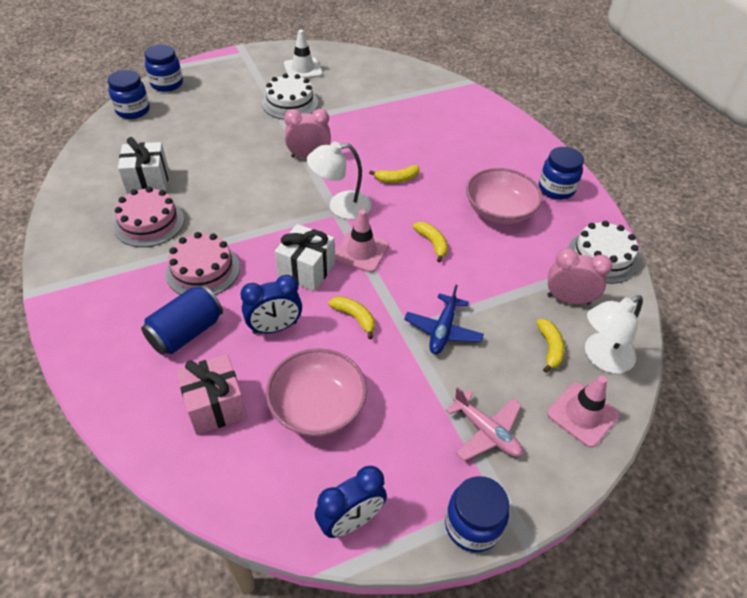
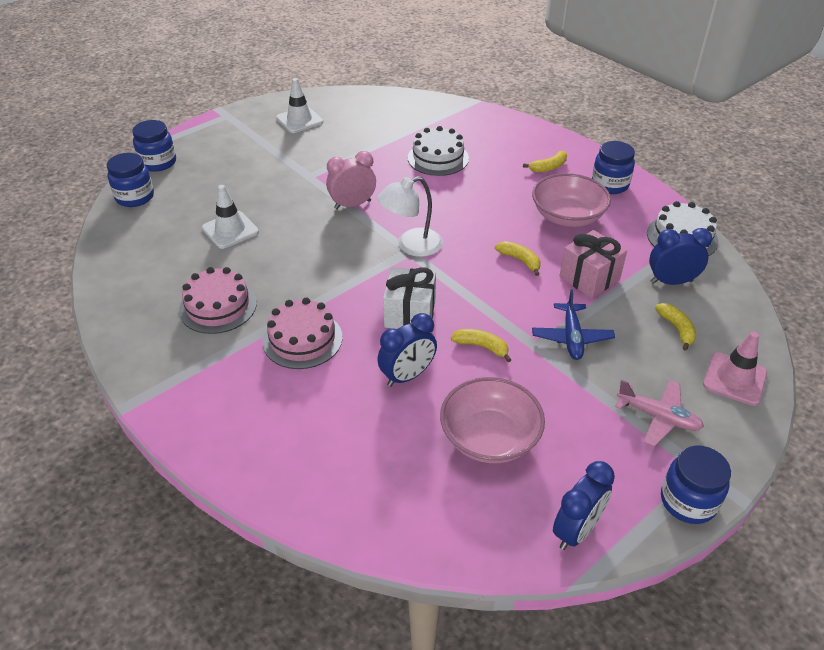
camera: 15 degrees left, 5 degrees down
white gift [118,137,169,194] -> none
blue can [141,285,223,355] -> none
pink gift [176,354,247,435] -> pink gift moved to [559,230,627,298]
white cake [262,73,318,120] -> white cake moved to [408,126,469,176]
pink traffic cone [335,209,389,273] -> none
yellow banana [369,165,420,183] -> yellow banana moved to [523,151,567,172]
pink clock [547,248,613,305] -> blue clock [649,228,712,285]
white lamp [585,295,643,374] -> none
none -> white traffic cone [202,185,259,249]

